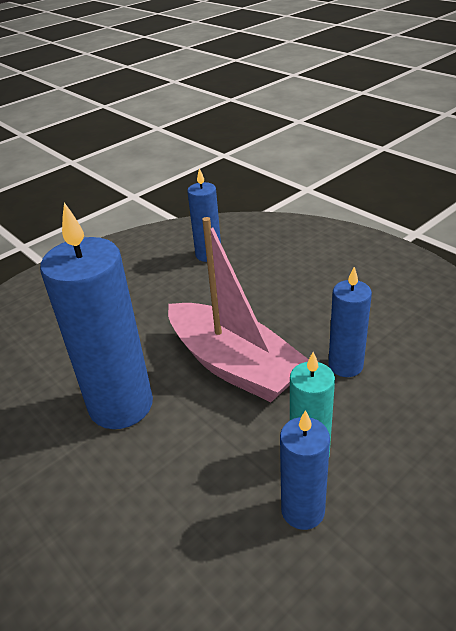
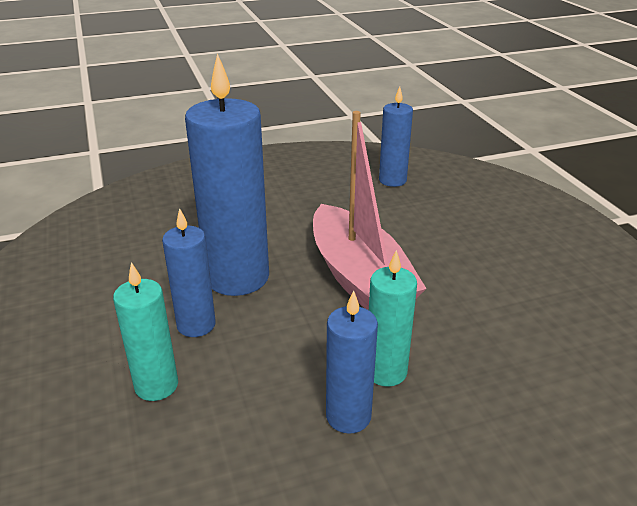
camera: 20 degrees right, 5 degrees down
blue candle [328,267,372,377] -> blue candle moved to [162,208,216,337]
none -> turquoise candle [113,262,178,401]

